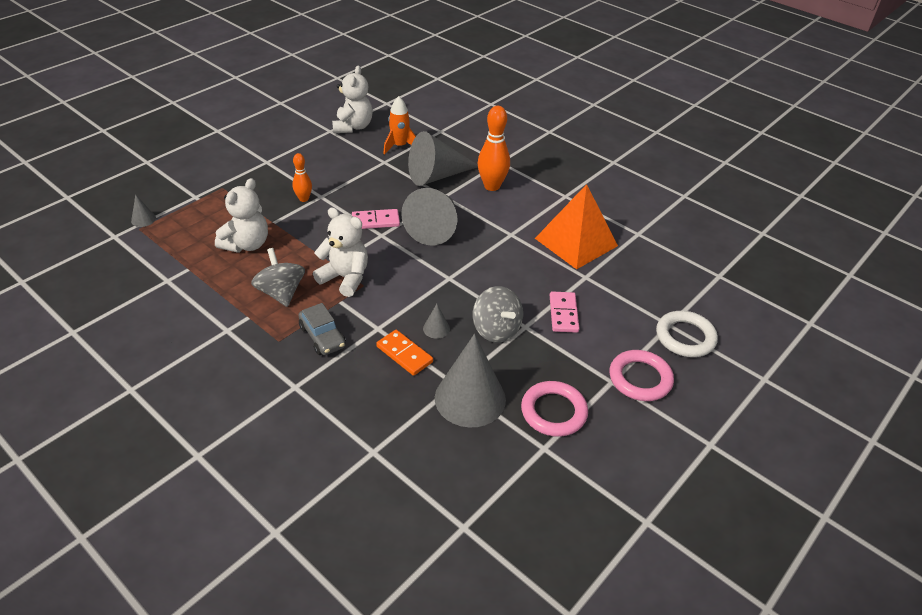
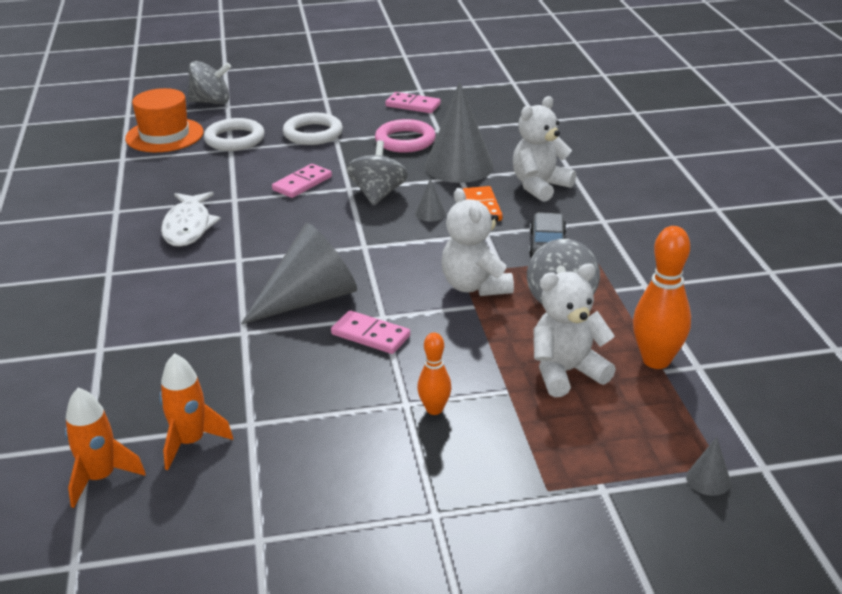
camera: 140 degrees left, 10 degrees down
white teddy bear [332,66,373,133] -> white teddy bear moved to [513,96,576,202]
grey cone [408,131,478,186] -> none
orange bowling pin [478,106,510,191] -> orange bowling pin moved to [633,226,691,369]
orange pyramid [535,184,618,269] -> white fish [161,192,221,247]
pink ring [610,350,674,401] -> white ring [283,113,343,145]
none -> orange rocket [65,387,146,508]
none -> orange hat [125,88,204,152]
none -> grey spinning top [188,61,231,104]
none -> pink domino [385,92,441,113]

